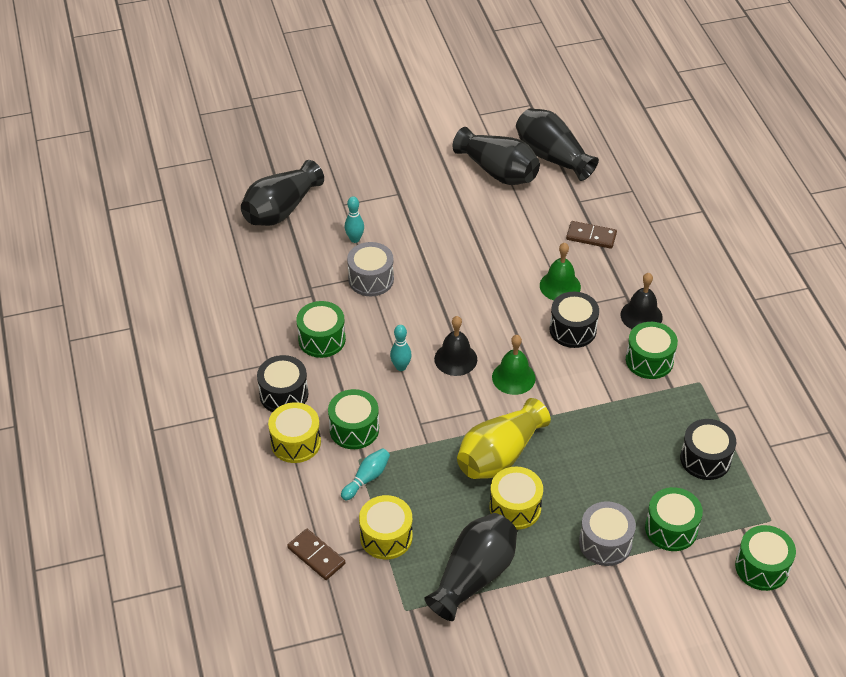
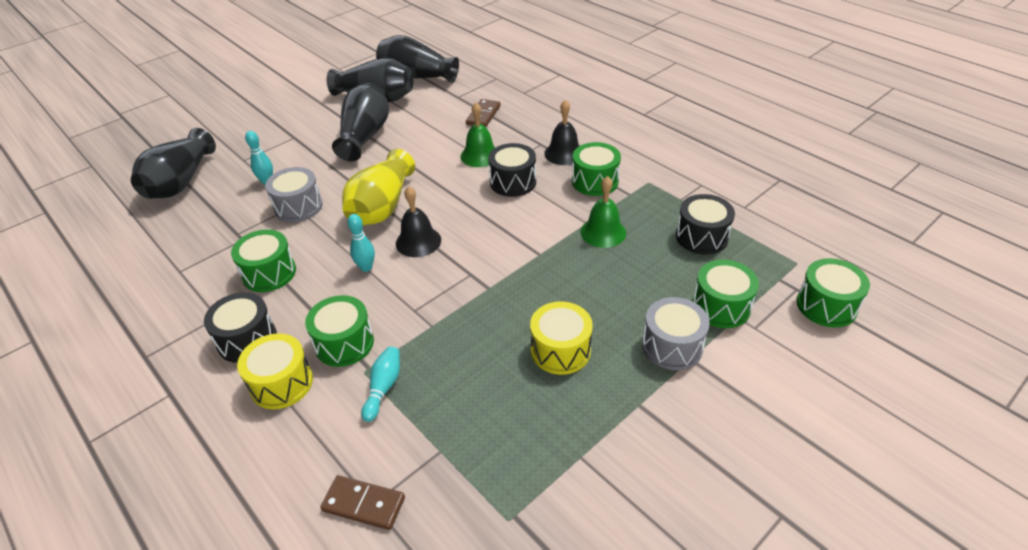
camera: 25 degrees left, 5 degrees down
yellow drum [359,495,413,559] -> none
black vase [424,513,517,621] -> black vase moved to [332,83,389,161]
yellow vase [457,398,551,479] -> yellow vase moved to [342,149,415,225]
green bell [492,335,535,395] -> green bell moved to [580,176,626,248]
brown domino [566,221,617,249] -> brown domino turned 60 degrees counterclockwise [466,99,500,127]

